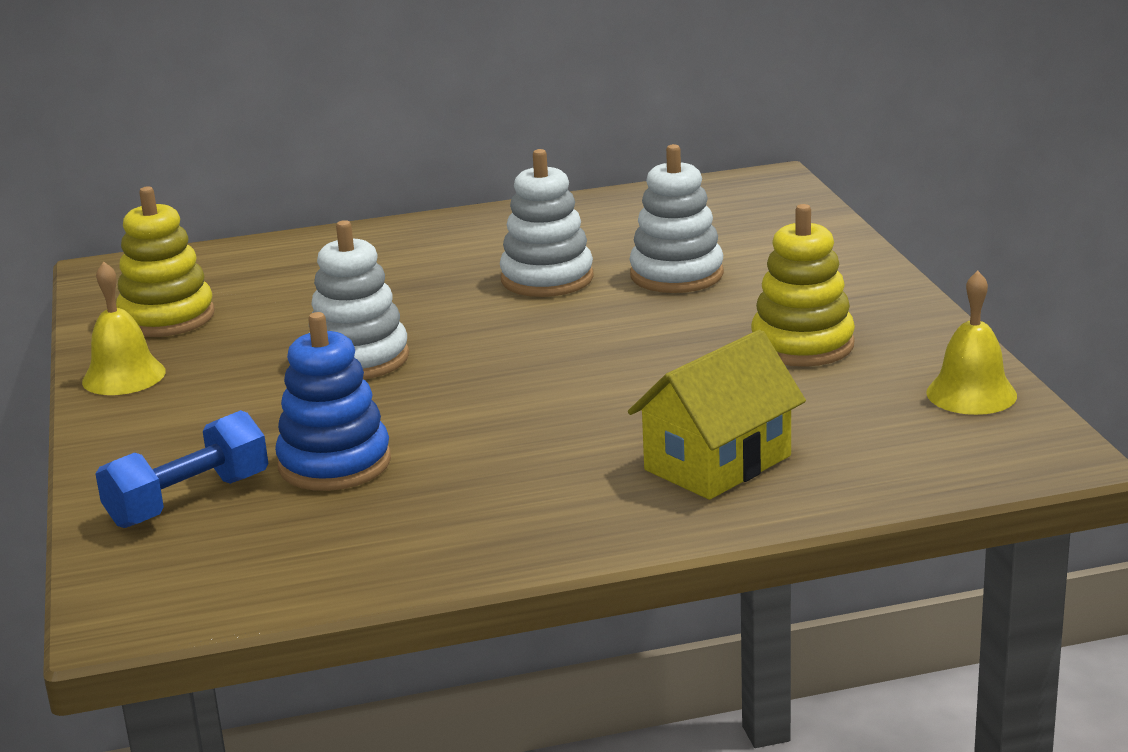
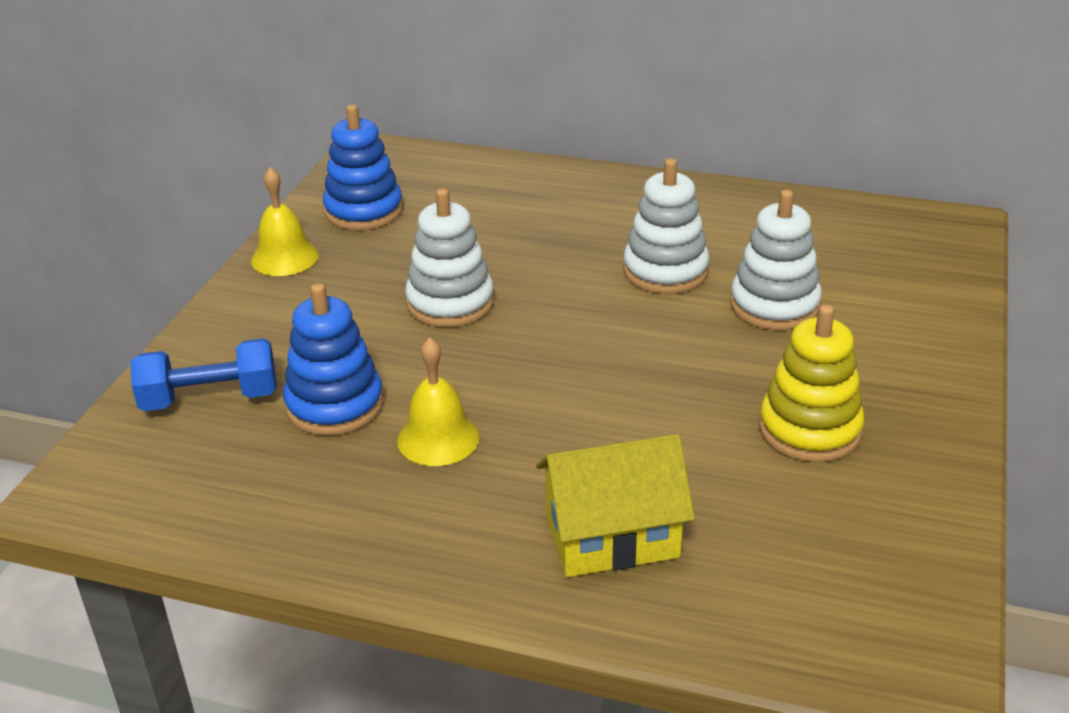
camera: 30 degrees right, 10 degrees up
yellow stacking toy [116,186,214,337] -> blue stacking toy [323,105,403,230]
yellow bell [926,271,1017,415] -> yellow bell moved to [397,337,480,466]

